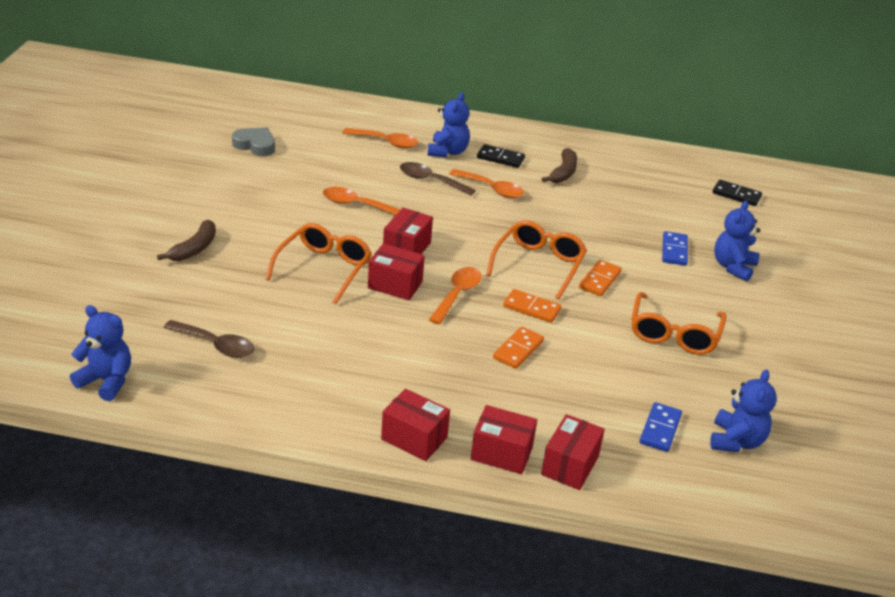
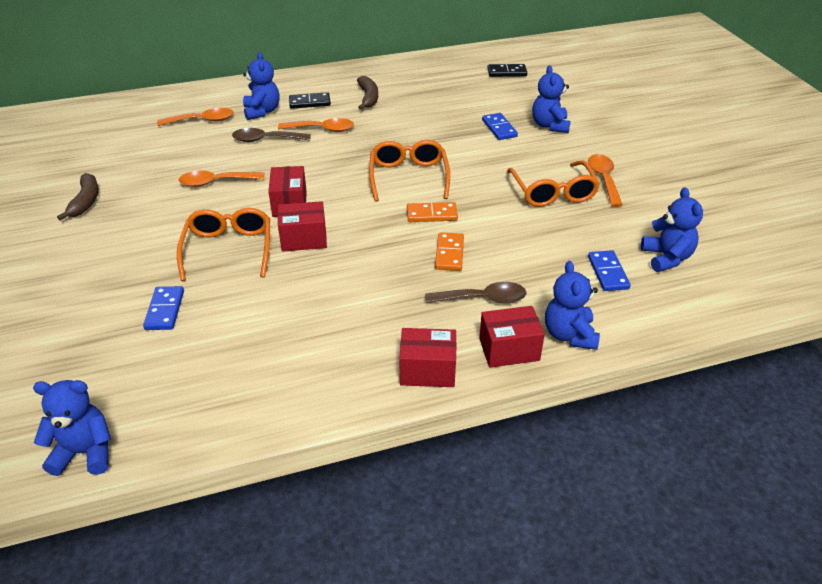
camera: 25 degrees left, 5 degrees up
brown banana [157,220,216,261] -> brown banana moved to [57,173,99,221]
brown spoon [164,320,254,358] -> brown spoon moved to [425,282,526,304]
grey heart [232,127,275,156] -> none
orange spoon [429,267,482,324] -> orange spoon moved to [588,154,623,207]
red box [541,414,605,490] -> blue teddy bear [545,261,600,350]
orange domino [579,260,622,296] -> none
none -> blue domino [143,286,184,330]

